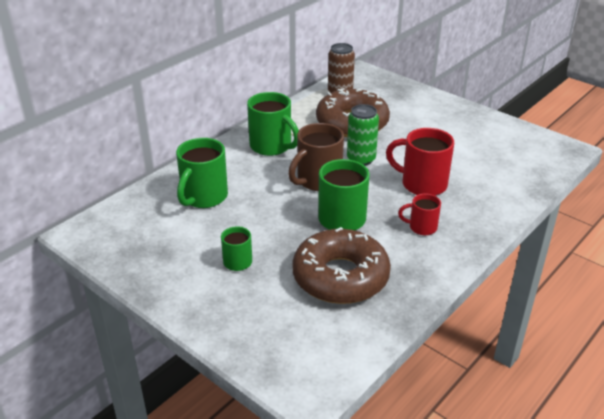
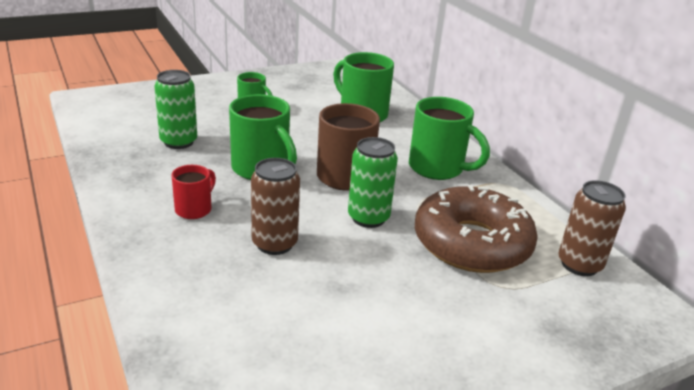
camera: 110 degrees right, 5 degrees down
green mug [247,92,299,156] -> green mug turned 120 degrees counterclockwise [409,97,490,180]
brown donut [292,227,391,304] -> green can [154,70,197,149]
red mug [386,128,454,196] -> brown can [251,158,300,255]

